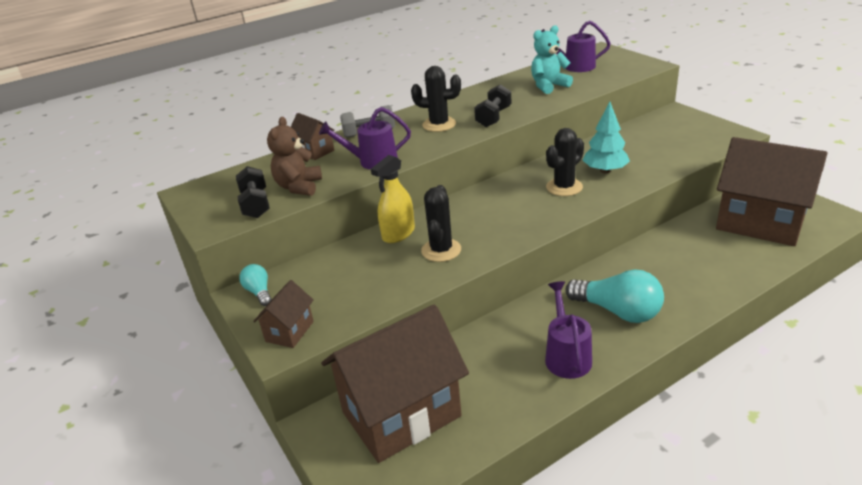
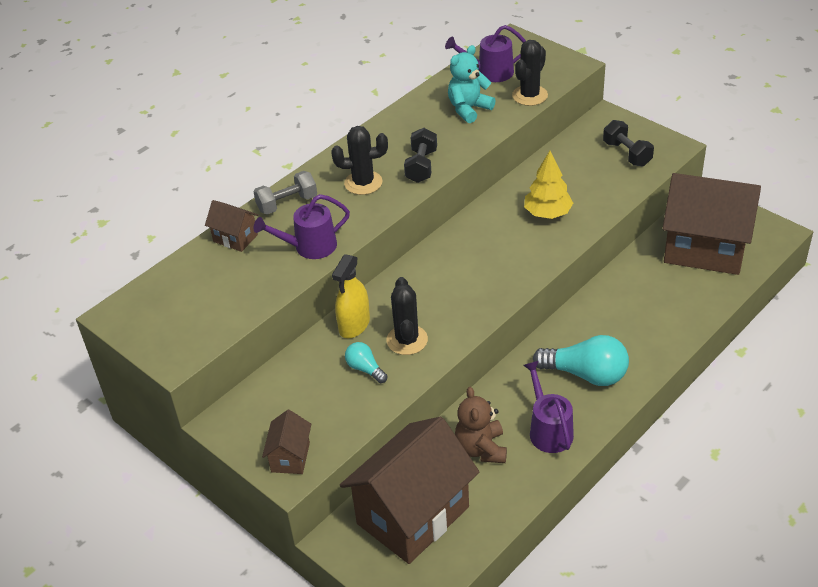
camera: 15 degrees left, 10 degrees up
black dumbbell [236,166,270,218] -> black dumbbell moved to [603,120,654,166]
turquoise light bulb [239,264,272,306] -> turquoise light bulb moved to [345,342,388,383]
brown teddy bear [267,117,322,196] -> brown teddy bear moved to [455,387,507,463]
black cactus [546,128,584,196] -> black cactus moved to [512,40,548,106]
turquoise tree [583,102,630,173] -> yellow tree [524,151,573,219]

